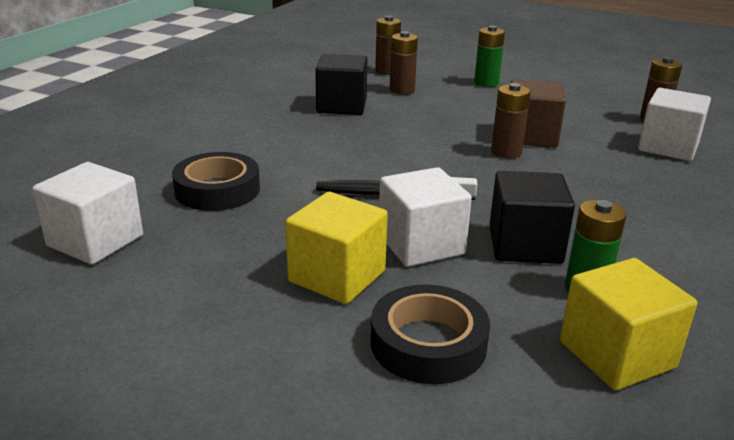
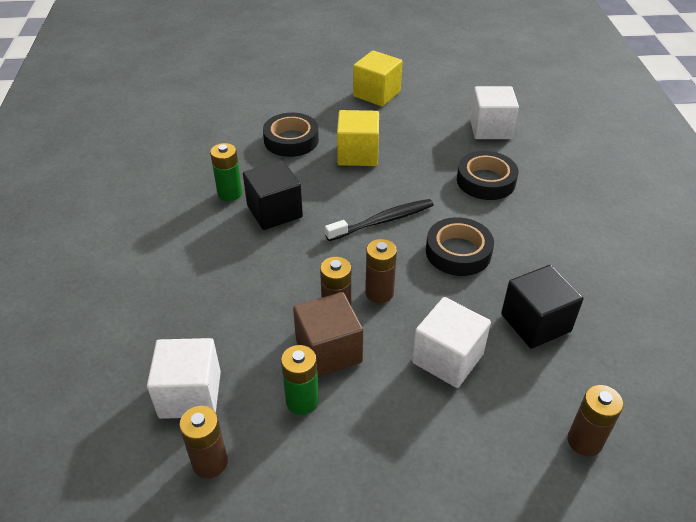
camera: 150 degrees right, 15 degrees up
white cube [379,167,472,267] -> white cube moved to [412,297,491,388]
brown battery [390,31,418,95] -> brown battery moved to [365,239,397,303]
green battery [474,25,505,87] -> green battery moved to [281,345,319,415]
yellow cube [560,258,697,391] -> yellow cube moved to [353,51,403,106]
none -> black tape [426,217,494,276]

